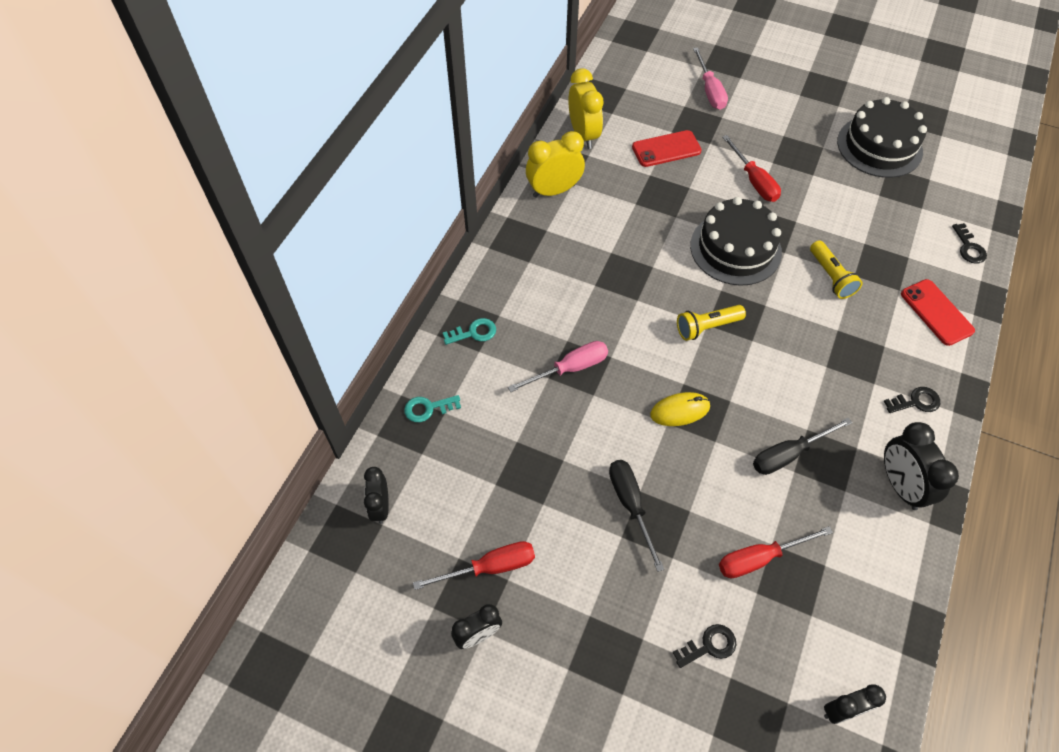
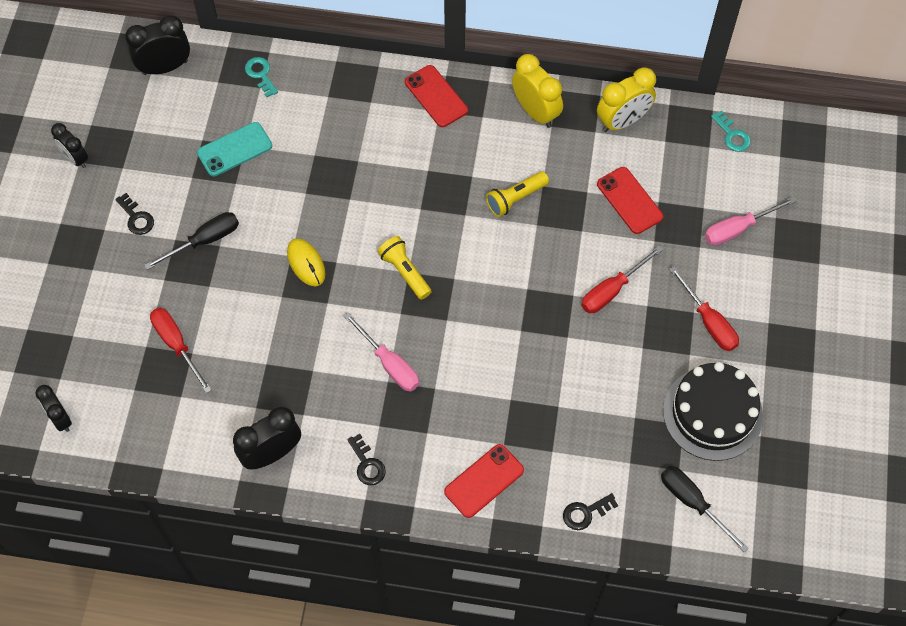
camera: 75 degrees right, 5 degrees up
black clock [364,467,389,524] -> black clock [125,15,190,75], size x1.55
red screwdriver [413,541,535,590] -> red screwdriver moved to [670,266,739,351]
turquoise key [443,318,496,345] -> turquoise key moved to [711,110,751,152]
pink screwdriver [508,341,608,392] -> pink screwdriver moved to [344,312,419,392]
black key [672,624,736,668] -> black key moved to [115,193,154,235]
black cake [690,197,782,286] -> none
black screwdriver [753,418,852,475] -> black screwdriver moved to [661,466,748,552]
yellow flashlight [810,240,863,299] -> yellow flashlight moved to [486,171,549,217]
none -> turquoise phone [197,122,272,177]
none -> red phone [405,65,468,127]

